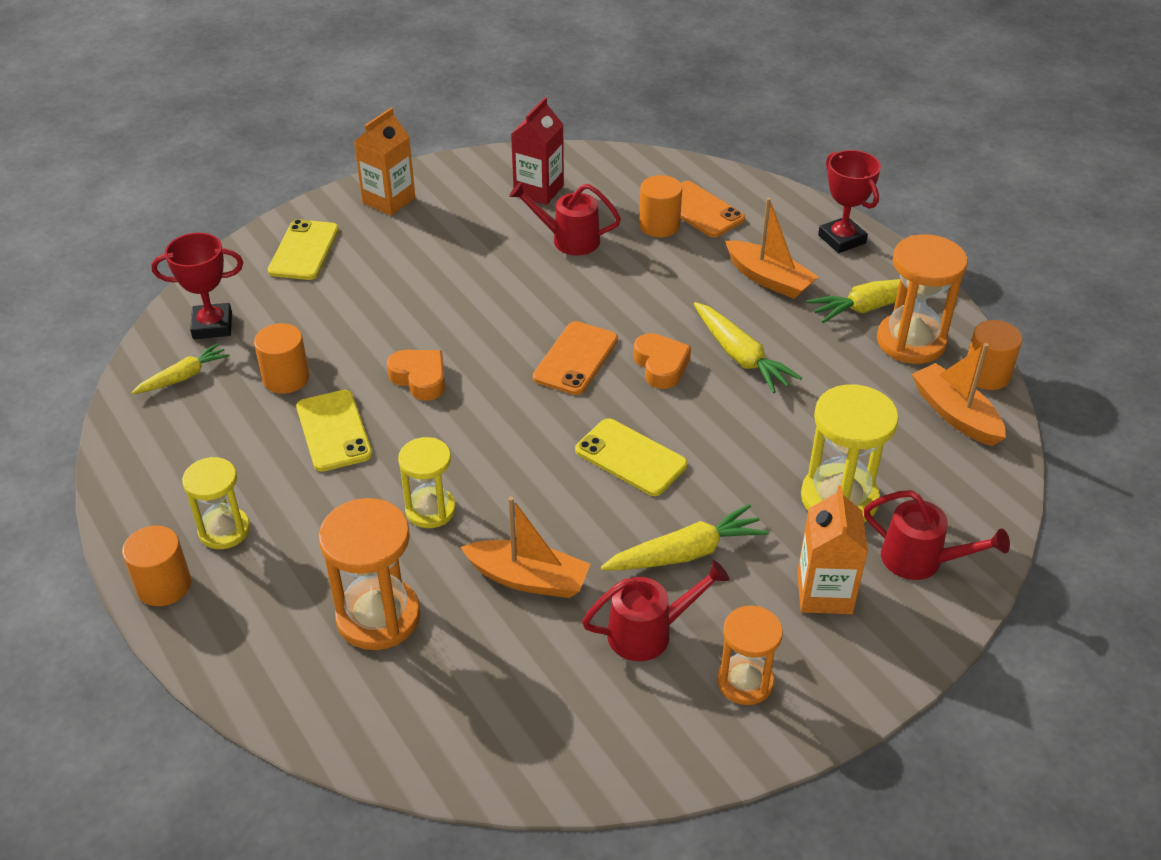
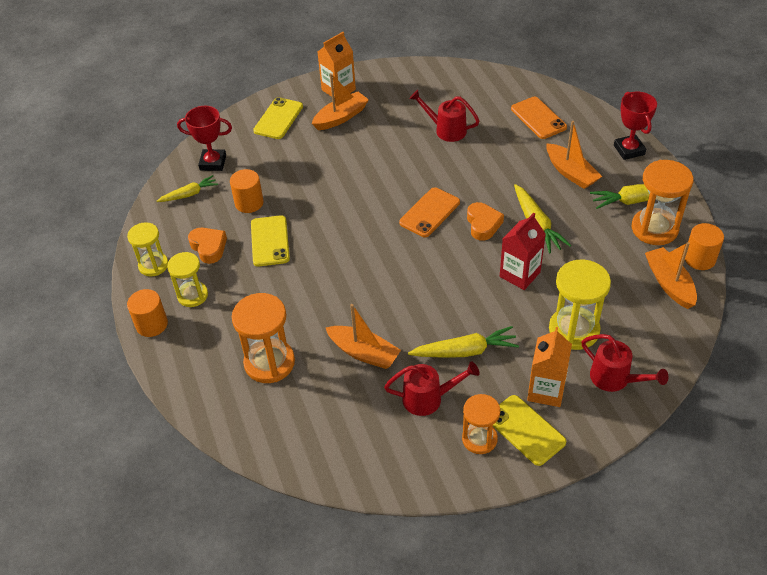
camera: 15 degrees right, 5 degrees up
orange heart [387,350,445,401] -> orange heart moved to [188,228,227,264]
yellow hourglass [398,437,456,528] -> yellow hourglass moved to [127,222,168,277]
red carton [511,97,564,205] -> red carton moved to [500,213,546,290]
yellow phone [575,418,688,496] -> yellow phone moved to [493,395,566,466]
orange cylinder [639,175,682,237] -> none
none -> orange boat [312,73,369,130]

